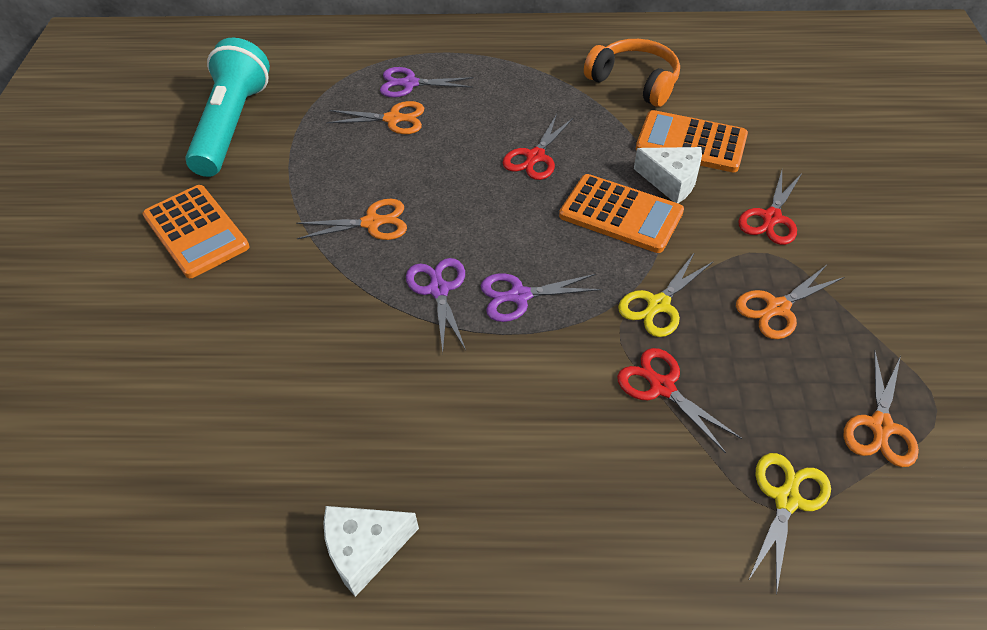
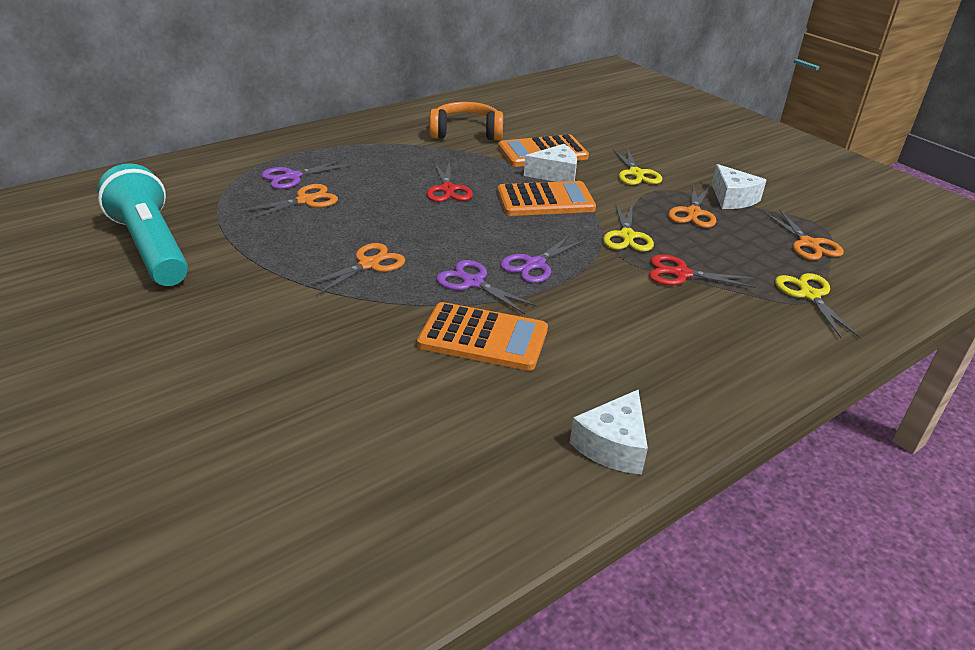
camera: 40 degrees left, 15 degrees down
orange calculator [143,185,249,278] -> orange calculator moved to [417,302,548,371]
red scissors [738,171,802,245] -> yellow scissors [613,148,662,185]
none -> white cheese [712,164,766,209]

